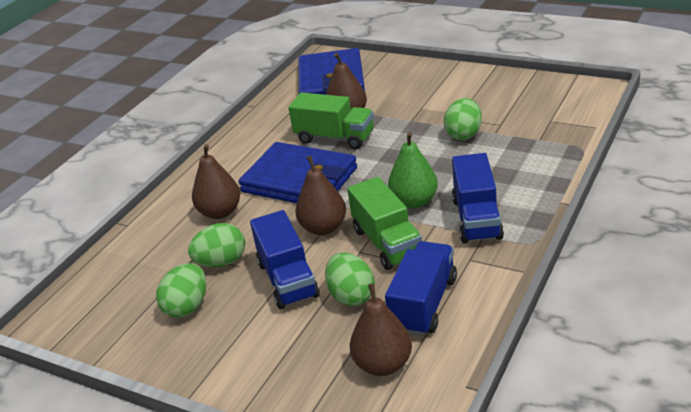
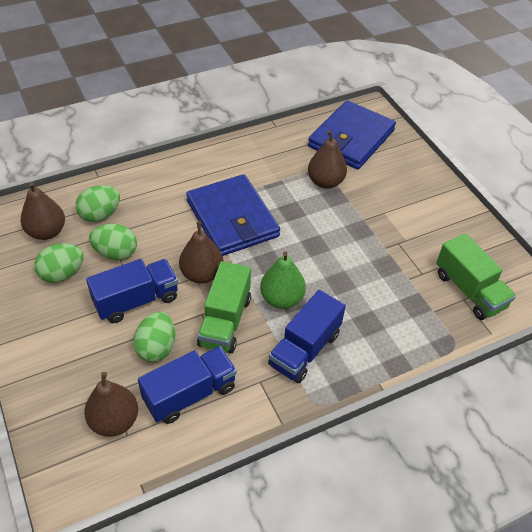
camera: 30 degrees right, 15 degrees up
brown pear [192,144,240,219] -> brown pear moved to [21,182,65,240]
blue truck [250,210,320,309] -> blue truck turned 135 degrees counterclockwise [86,259,178,323]
green truck [288,92,374,149] -> green truck moved to [436,233,516,320]
green egg [444,98,482,140] -> green egg moved to [75,185,120,222]

